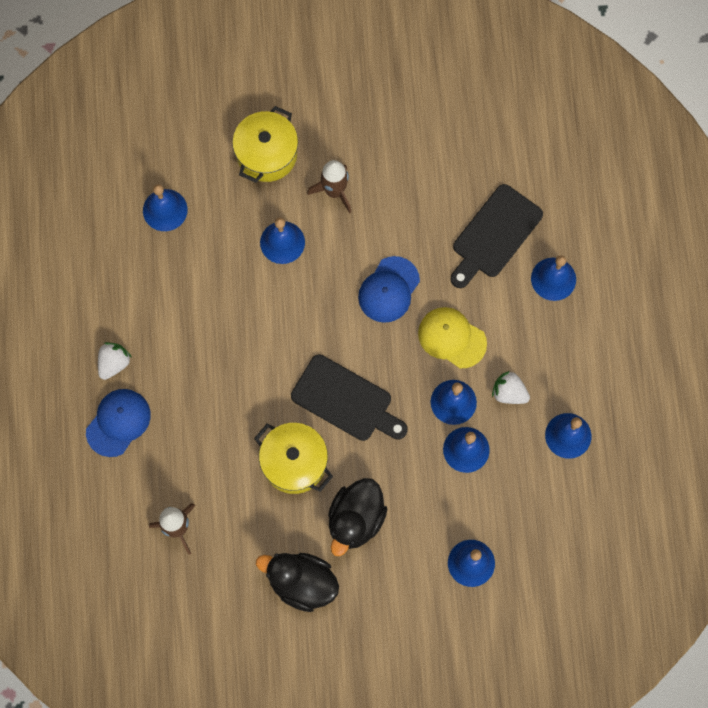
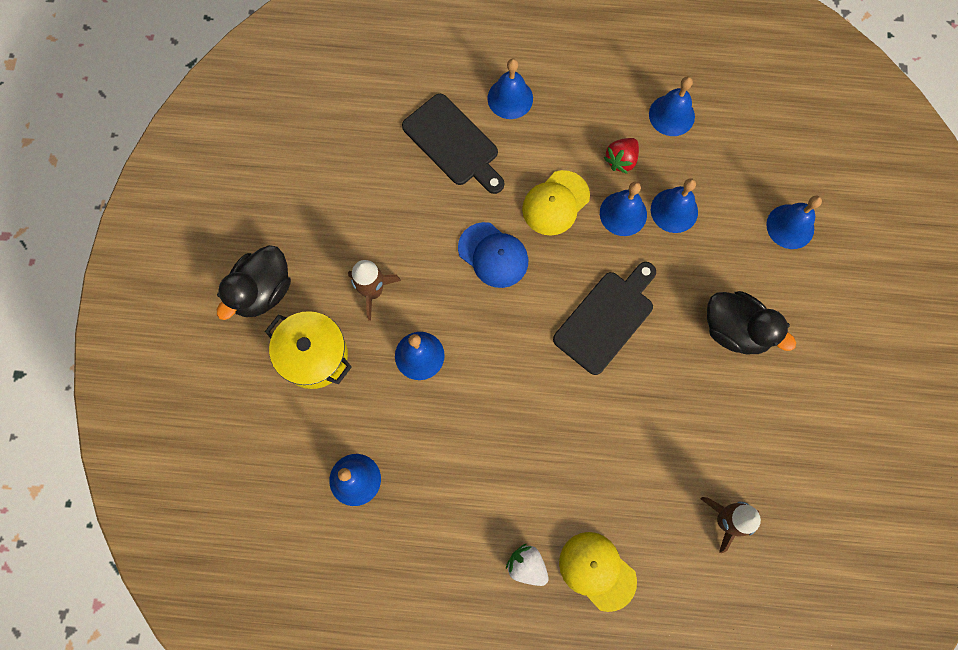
camera: 80 degrees left, 0 degrees up
blue cap [86,389,151,457] -> yellow cap [559,532,637,612]
yellow pot [254,423,333,494] -> none
black duck [256,553,339,612] -> black duck moved to [217,245,291,320]
white strawberry [492,371,530,404] -> red strawberry [603,138,639,174]

